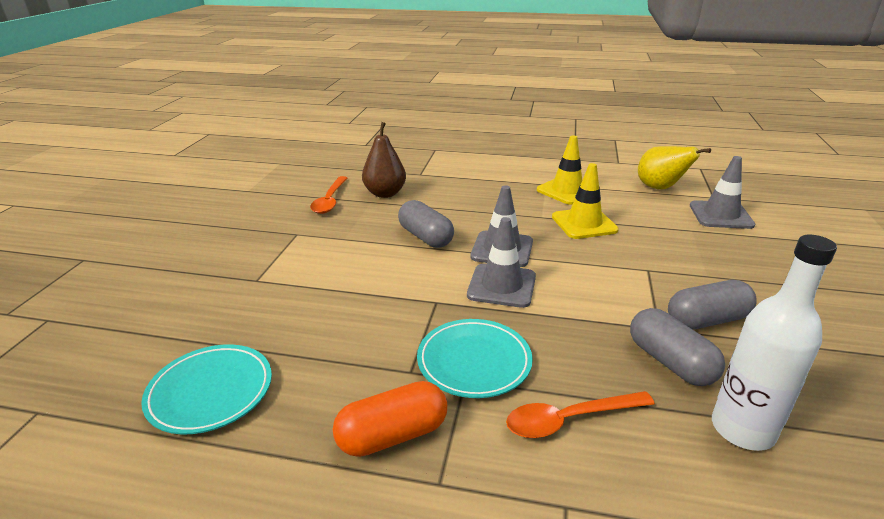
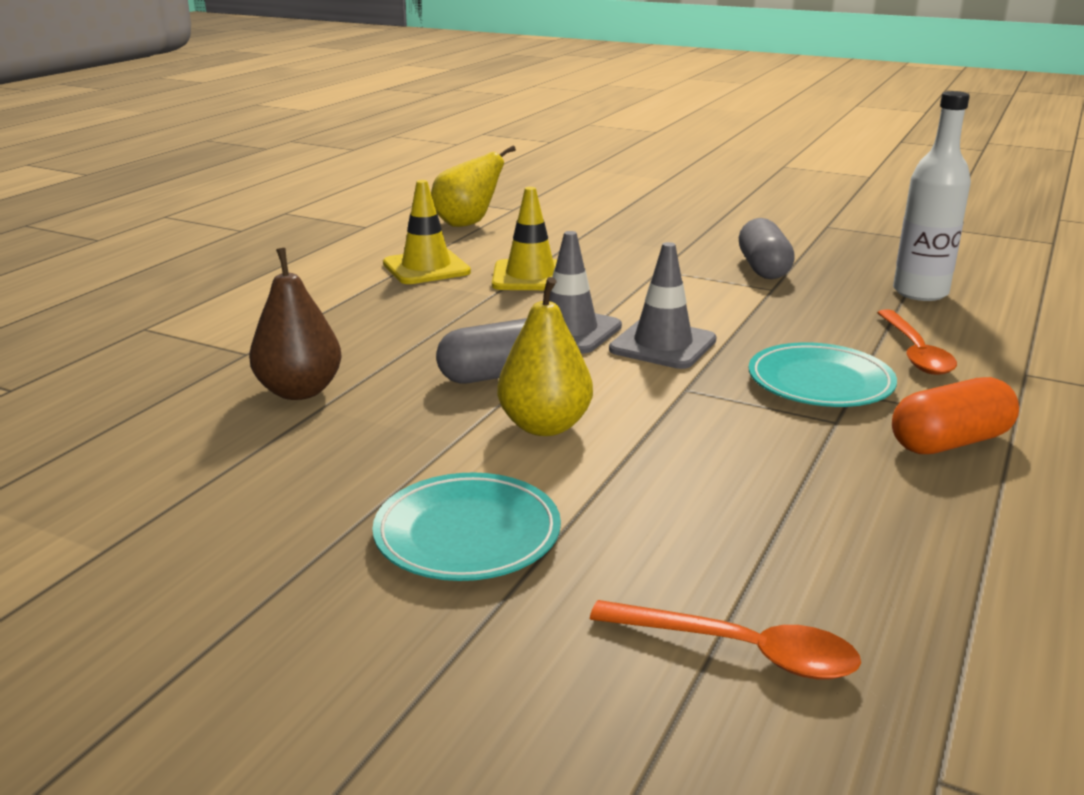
camera: 75 degrees left, 5 degrees down
turquoise plate [141,344,272,434] -> turquoise plate moved to [372,473,561,581]
orange spoon [310,176,347,214] -> orange spoon moved to [590,600,861,680]
orange capsule [333,381,447,457] -> orange capsule turned 75 degrees clockwise [892,377,1019,454]
grey capsule [630,308,725,386] -> none
grey traffic cone [690,156,755,229] -> none
none -> yellow pear [497,277,593,436]

